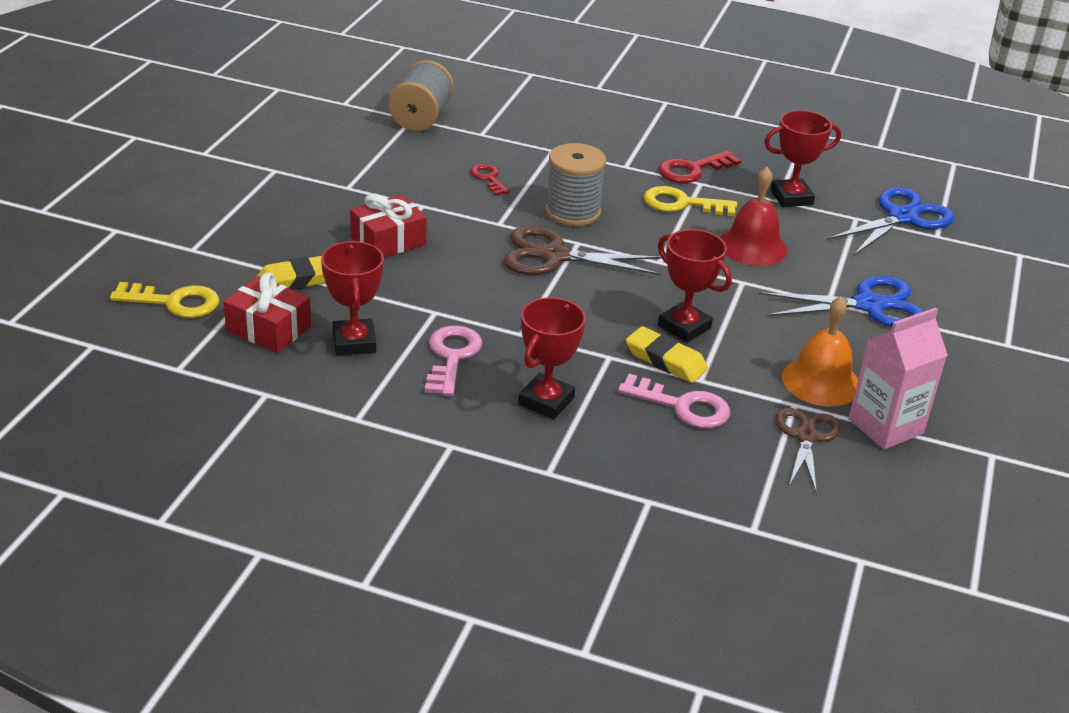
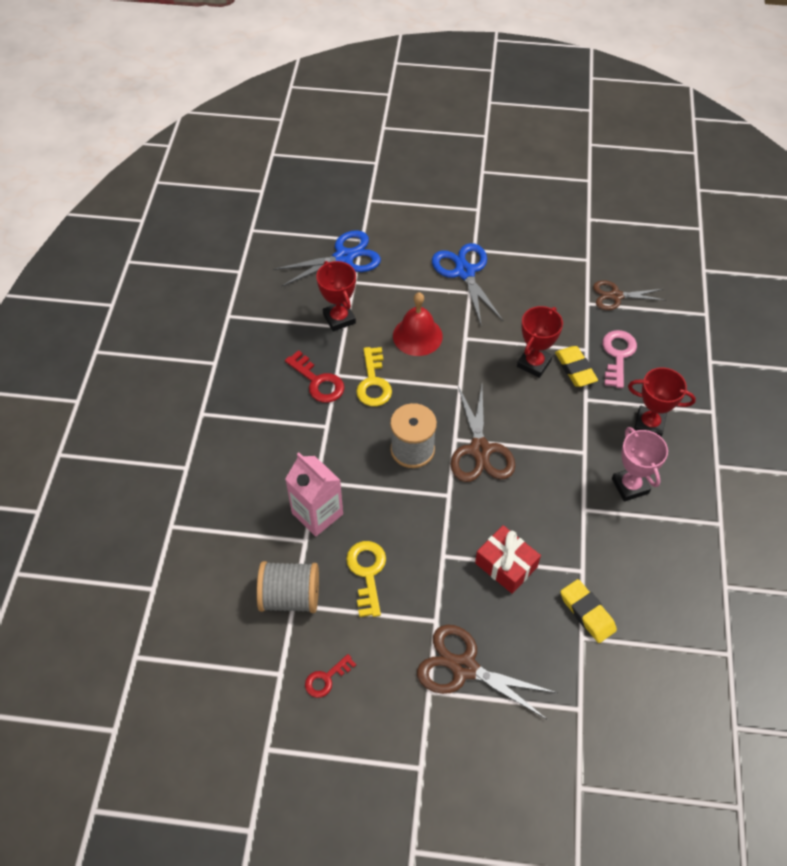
camera: 100 degrees left, 20 degrees up
yellow key [110,282,219,318] -> yellow key moved to [346,541,386,617]
red gift [223,272,311,353] -> none
red trophy [321,241,384,355] -> none
pink key [425,325,482,396] -> pink trophy [612,427,668,501]
red key [470,164,509,196] -> red key moved to [305,654,356,698]
yellow eraser [626,326,708,383] -> yellow eraser turned 45 degrees counterclockwise [555,346,598,387]
orange bell [782,296,858,406] -> none
blue scissors [828,187,955,256] -> blue scissors turned 120 degrees clockwise [273,230,381,287]
pink carton [848,307,948,450] -> pink carton moved to [285,453,343,537]
none -> brown scissors [417,625,558,720]

